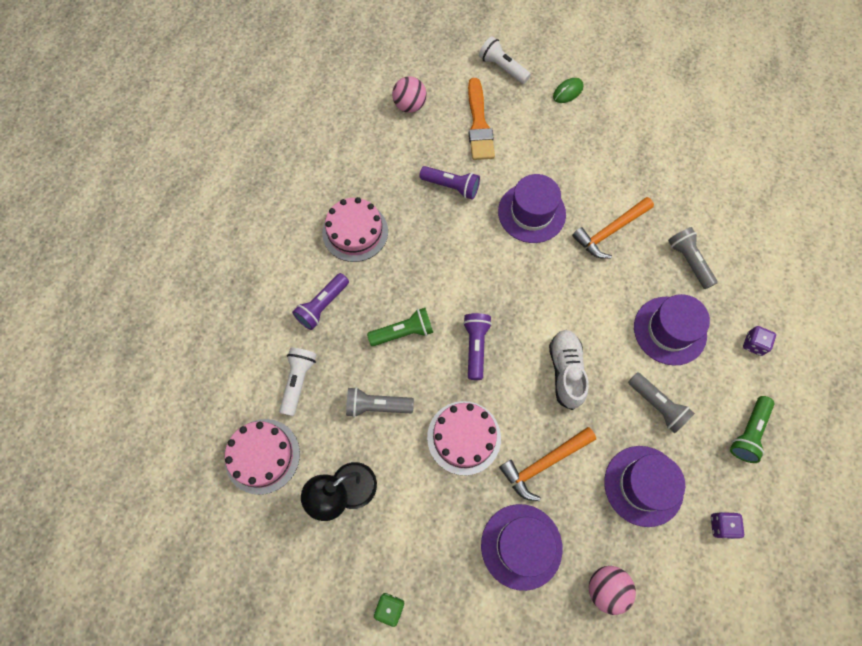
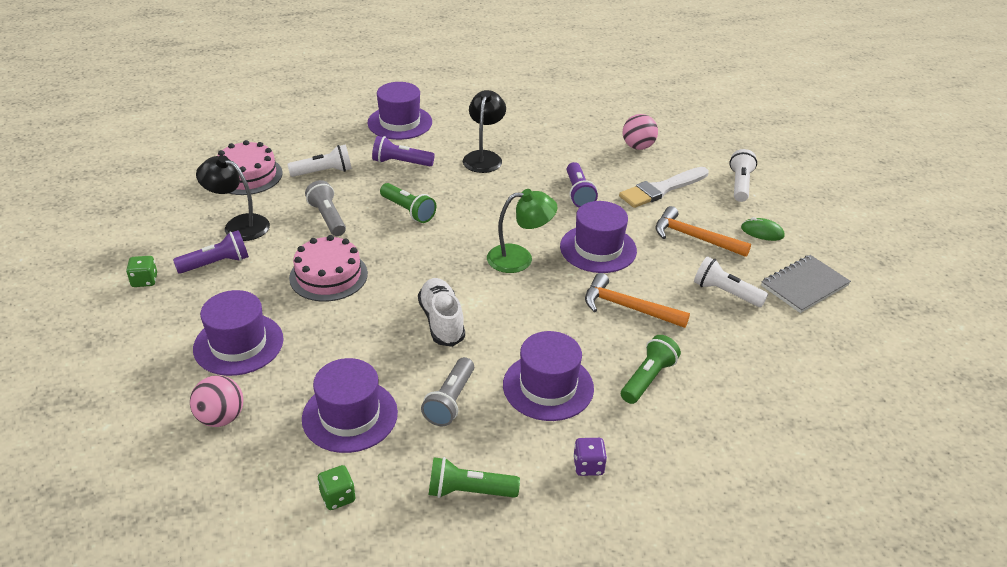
camera: 60 degrees right, 30 degrees down
pink cake [322,197,388,262] -> black lamp [463,90,506,173]
purple flashlight [463,313,492,380] -> purple flashlight moved to [173,230,249,274]
orange brush [468,78,495,160] -> white brush [619,167,709,208]
orange hammer [499,427,596,501] -> orange hammer moved to [656,206,751,257]
white shoe [549,330,589,410] -> white shoe turned 75 degrees counterclockwise [418,278,465,347]
grey flashlight [668,227,718,289] -> green flashlight [621,335,681,404]
purple dice [711,512,744,539] -> green dice [318,465,356,510]
none -> purple hat [367,82,432,140]
none -> green lamp [487,189,558,273]
none -> white flashlight [694,256,768,307]
none -> grey notebook [761,255,851,313]

